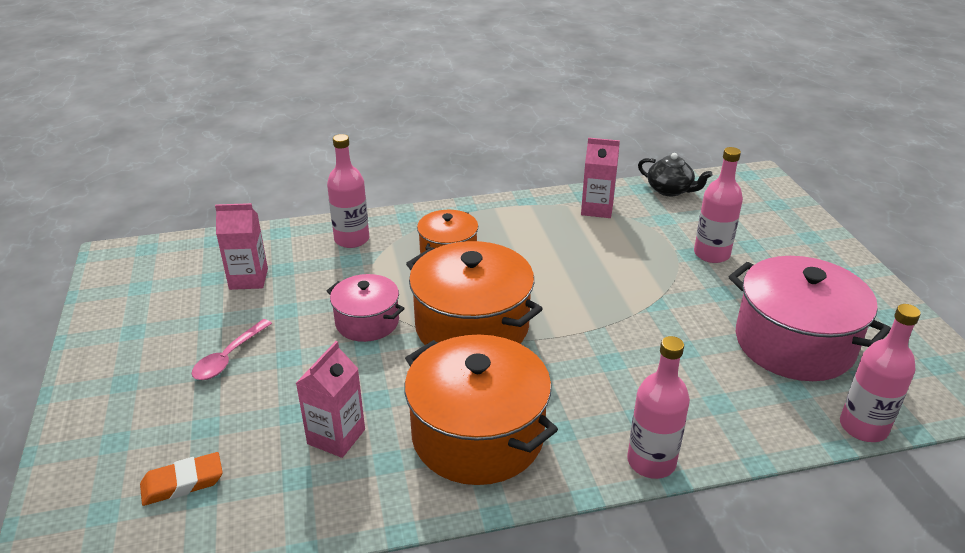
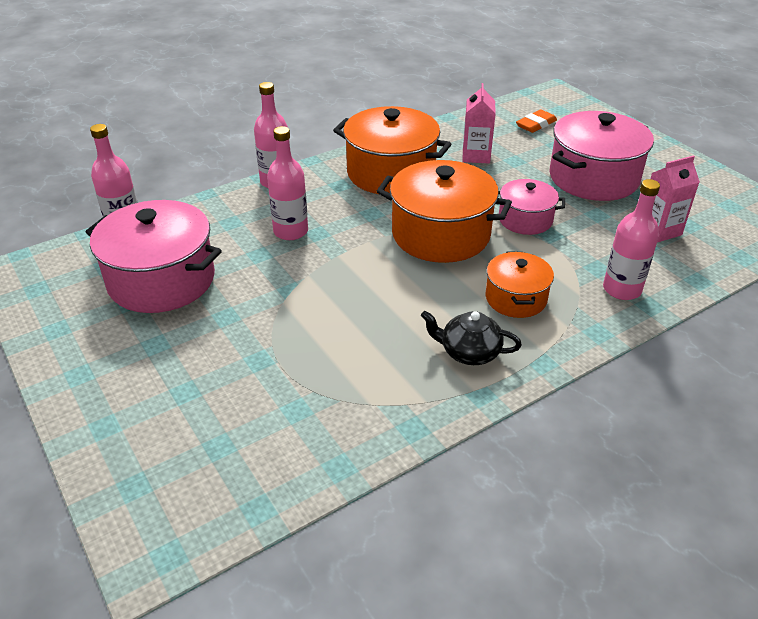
camera: 160 degrees right, 5 degrees up
pink spoon [192,319,272,380] -> pink pot [550,111,654,201]
pink carton [581,138,620,218] -> none
black teapot [638,153,713,196] -> black teapot moved to [421,311,522,365]
pink bottle [694,147,743,263] -> pink bottle moved to [267,126,308,240]

